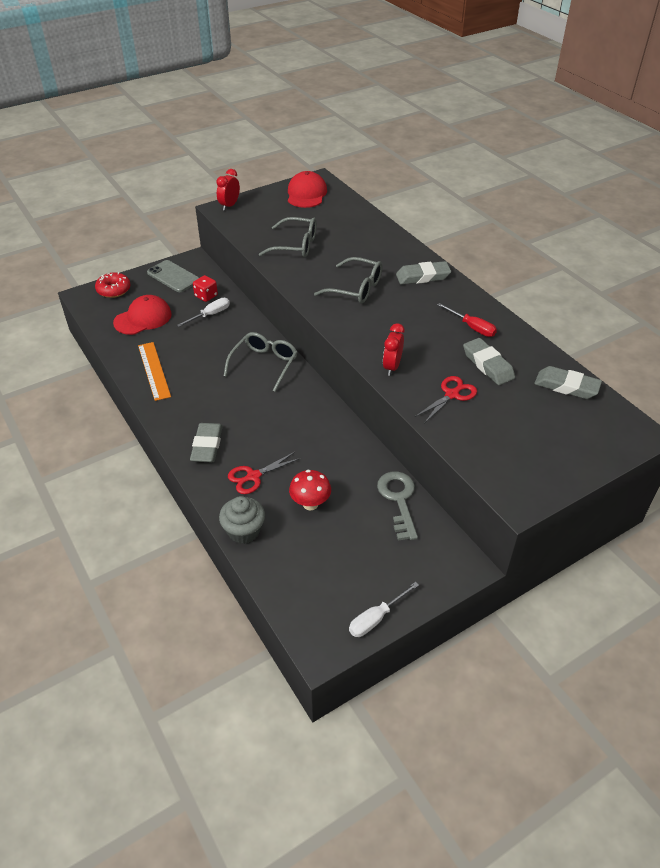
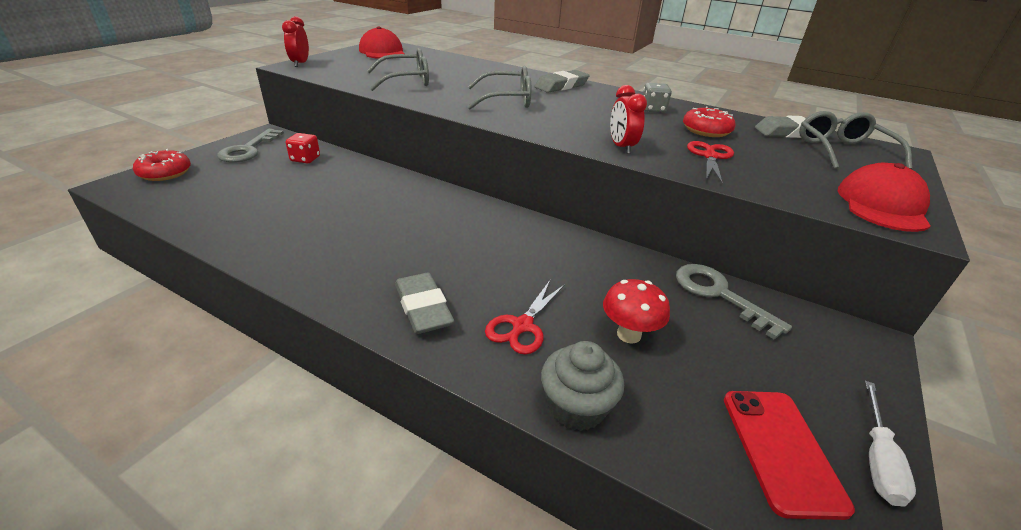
camera: 30 degrees left, 10 degrees down
red cap [113,295,172,335] -> red cap moved to [838,163,931,232]
orange ruler [138,342,171,401] -> none
grey phone [147,260,199,292] -> grey key [217,129,284,163]
white screwdriver [177,298,230,327] -> none
grey glasses [224,332,298,392] -> grey glasses moved to [799,111,912,169]
red screwdriver [437,303,497,337] -> grey dice [643,83,672,113]
grey eraser [463,338,515,385] -> red donut [683,106,736,137]
none -> red phone [724,391,855,520]

